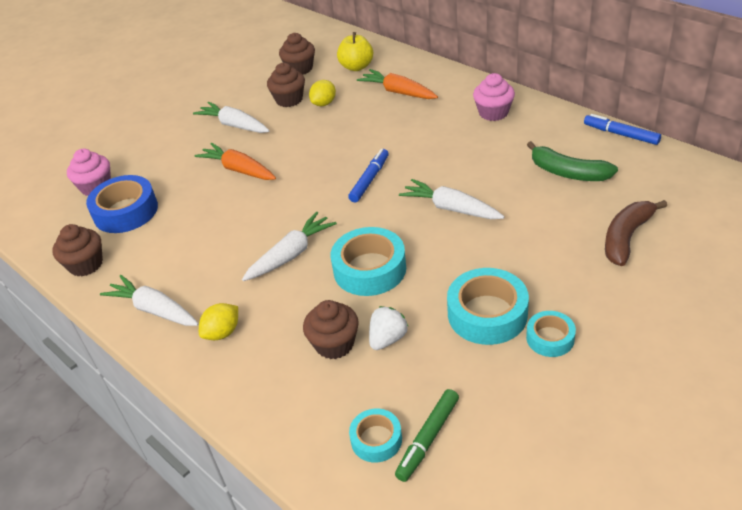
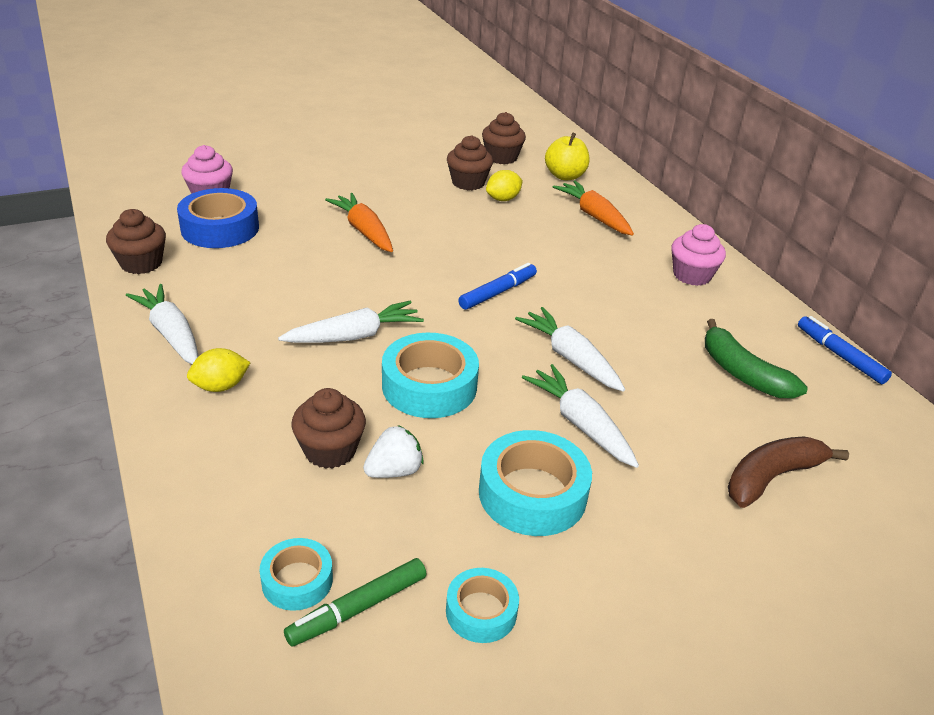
camera: 15 degrees right, 5 degrees down
white carrot [193,101,270,133] -> white carrot moved to [522,364,639,468]
turquoise tape [526,311,576,357] -> turquoise tape moved to [446,568,519,643]

